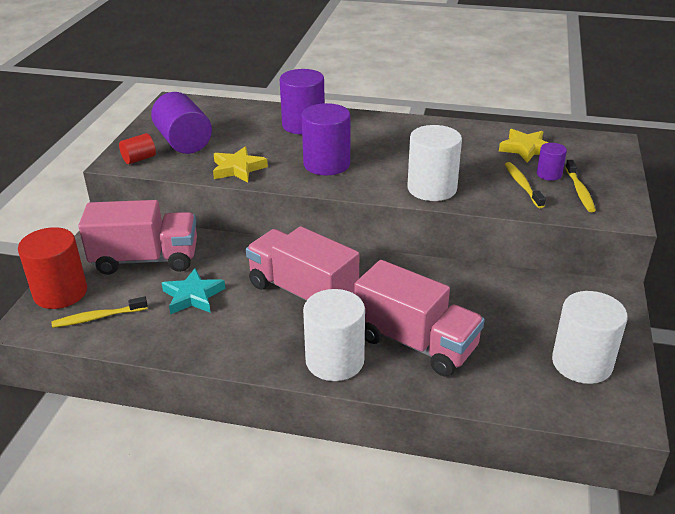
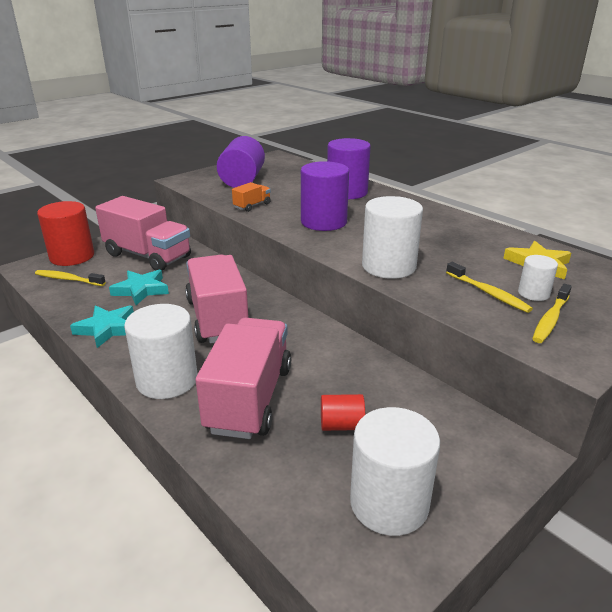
camera: 35 degrees right, 5 degrees down
red cylinder [119,133,156,164] -> red cylinder moved to [321,394,365,431]
yellow star [213,146,268,182] -> orange truck [232,182,271,212]
pink truck [354,260,485,377] -> pink truck turned 150 degrees counterclockwise [196,318,291,439]
yellow toothbrush [505,162,546,208] -> yellow toothbrush turned 120 degrees clockwise [446,262,533,313]
purple cylinder [537,143,567,181] -> white cylinder [518,255,558,301]
none -> turquoise star [70,305,134,348]

